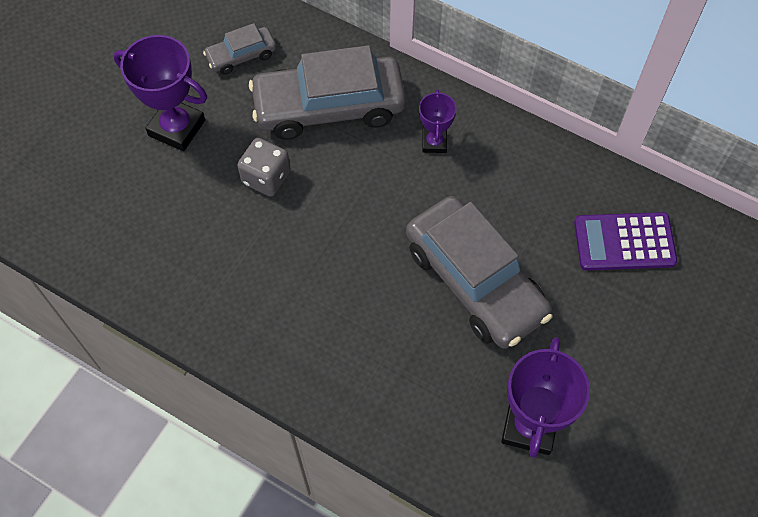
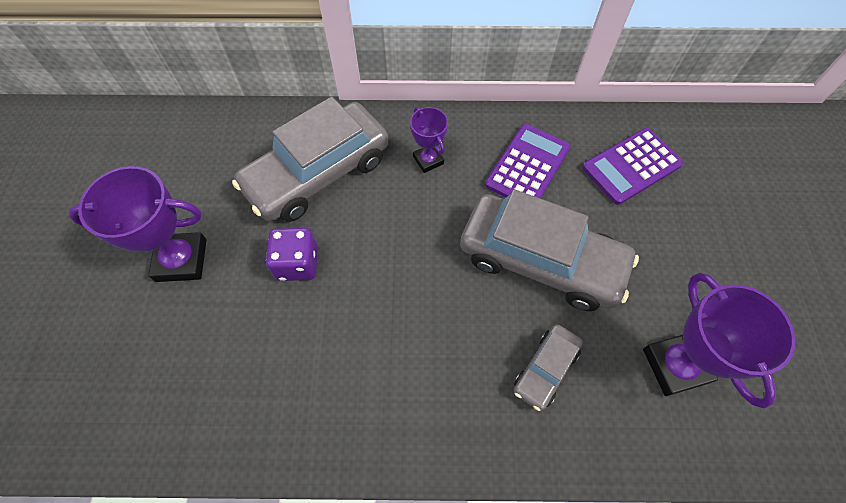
camera: 30 degrees left, 0 degrees up
grey car [203,23,277,74] -> grey car moved to [514,324,583,411]
grey dice [237,138,291,197] -> purple dice [266,228,318,281]
none -> purple calculator [485,124,570,199]

